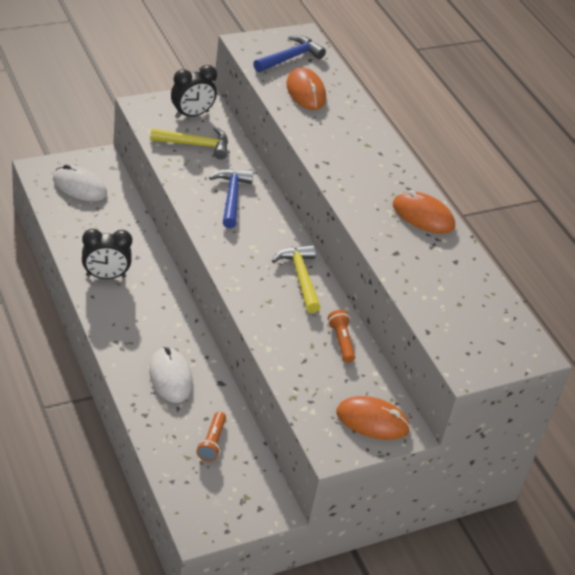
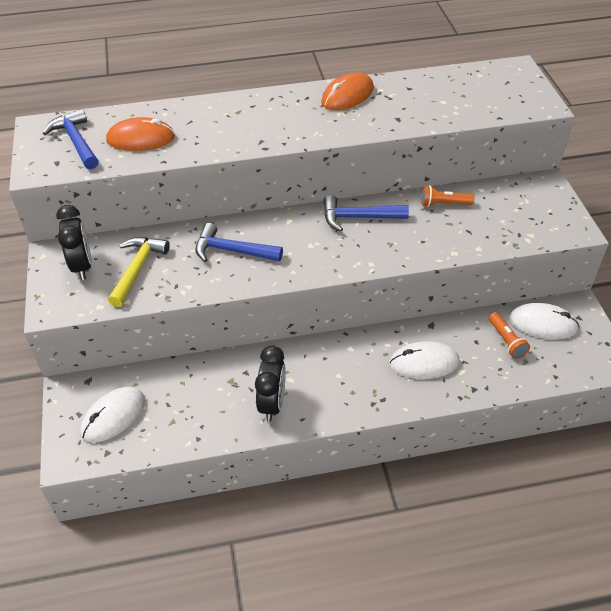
camera: 70 degrees left, 5 degrees up
orange flashlight [196,412,226,461] -> orange flashlight turned 45 degrees clockwise [489,312,530,359]
yellow hammer [272,245,321,313] -> blue hammer [323,195,409,231]
orange mouse [336,396,410,440] -> none
none -> white mouse [509,303,580,339]

